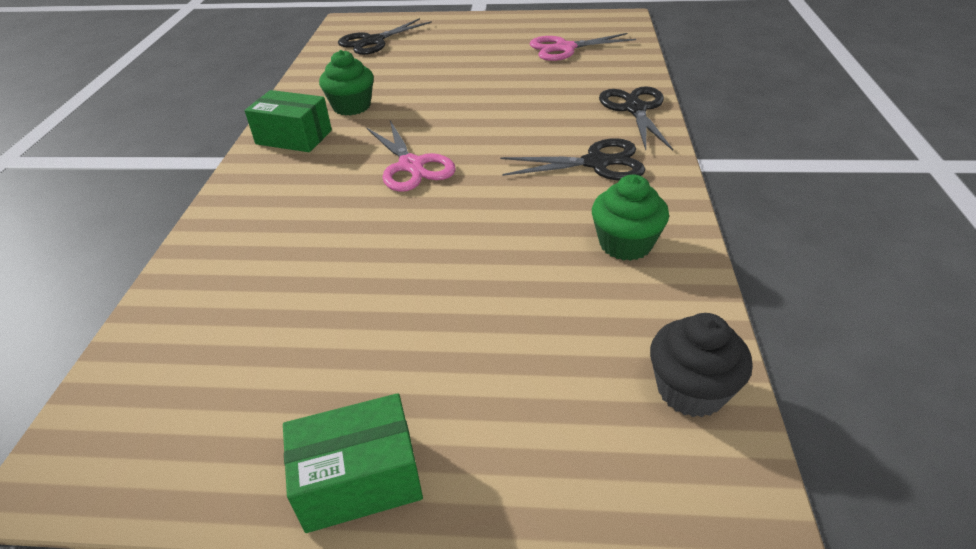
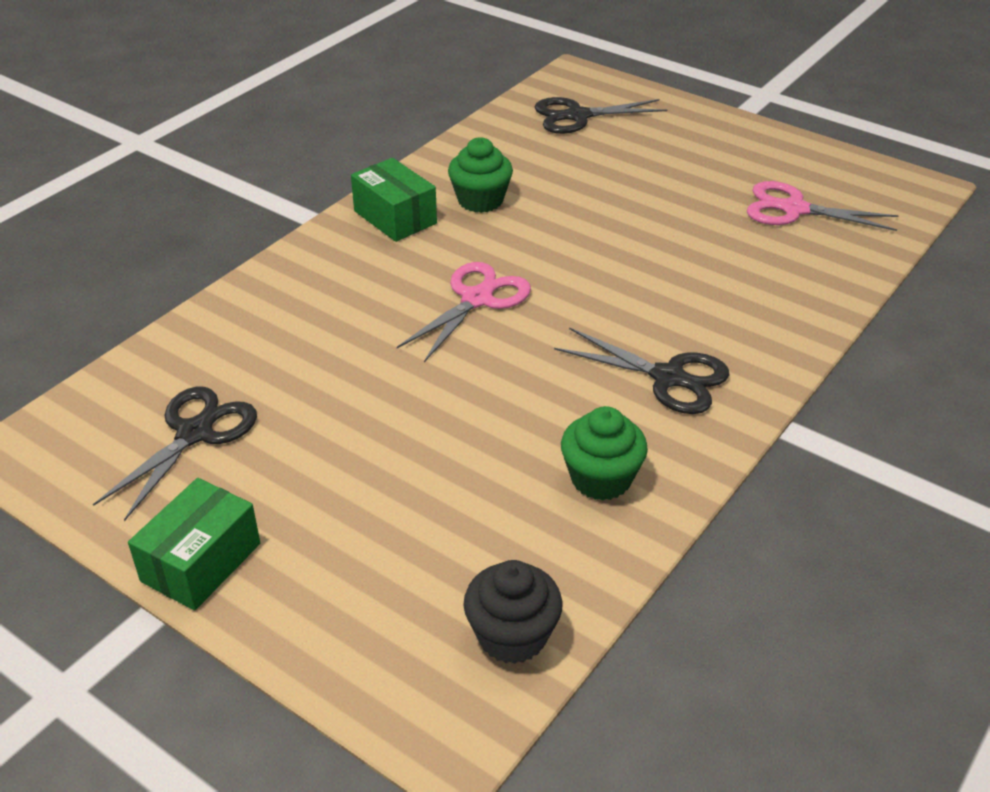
camera: 30 degrees right, 0 degrees up
green box [283,393,423,533] -> green box turned 75 degrees counterclockwise [128,478,260,610]
pink scissors [366,121,456,192] -> pink scissors turned 150 degrees counterclockwise [397,262,531,362]
black scissors [599,86,673,151] -> black scissors moved to [93,386,257,521]

